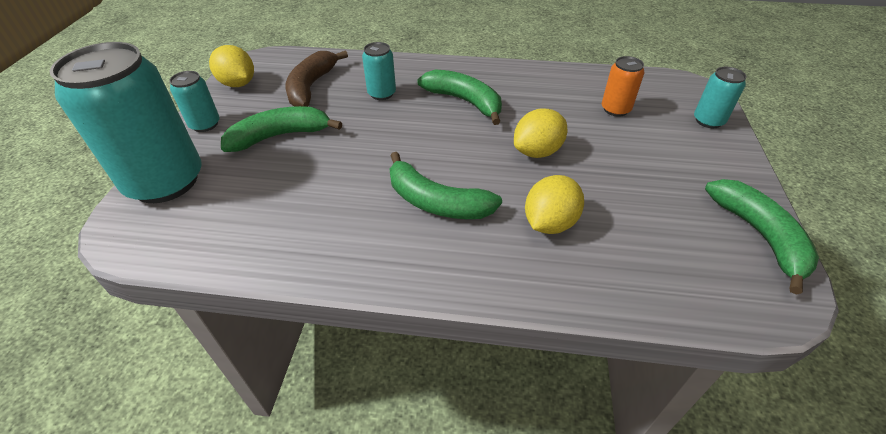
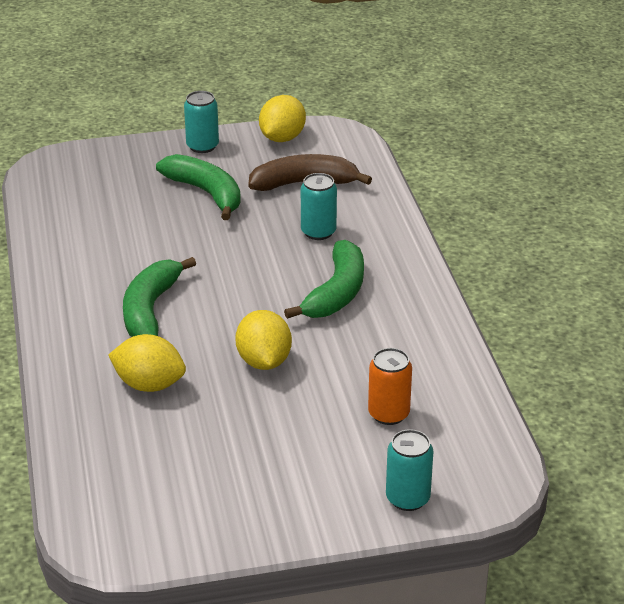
camera: 70 degrees right, 10 degrees down
turquoise can [50,42,202,203] -> none
yellow lemon [514,108,567,158] -> yellow lemon turned 45 degrees clockwise [235,310,292,370]
green banana [705,179,819,295] -> none

